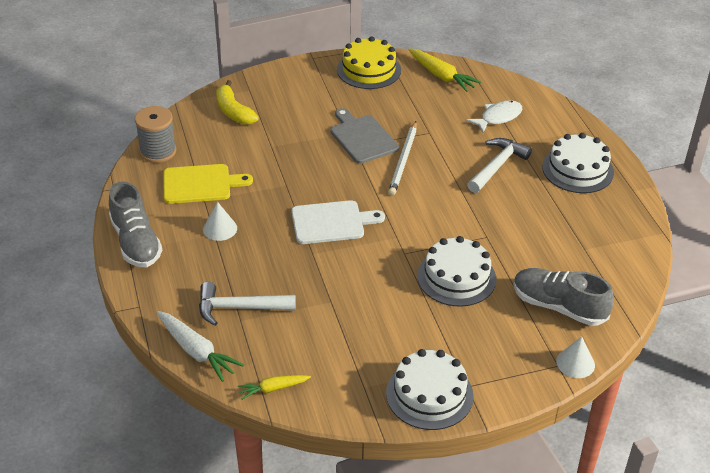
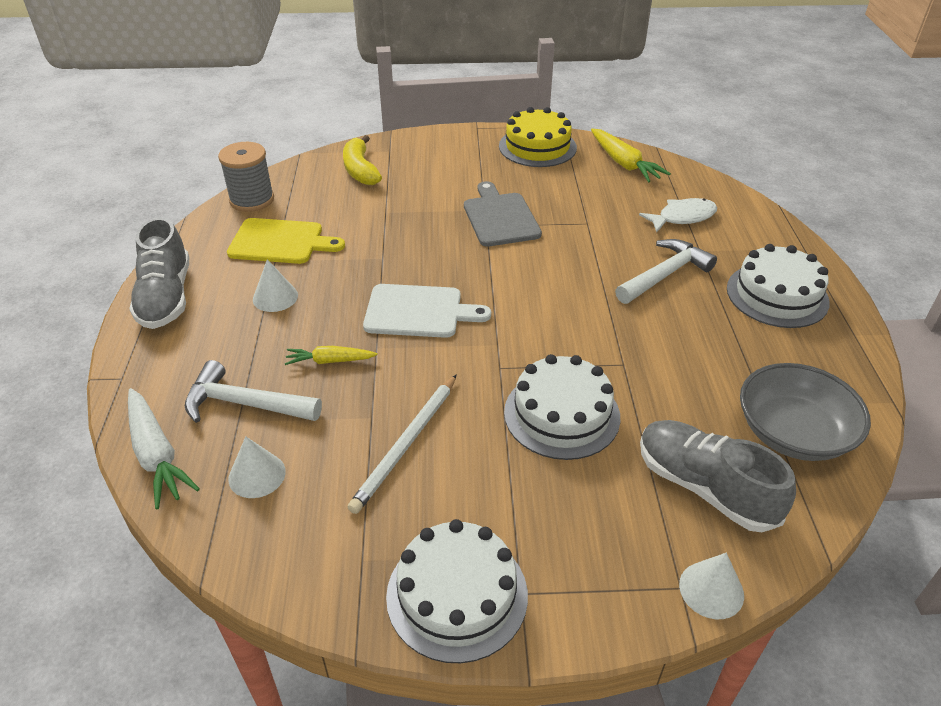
camera: 15 degrees right, 0 degrees up
yellow carrot [238,375,311,400] -> yellow carrot moved to [285,346,378,365]
white pencil [388,121,417,196] -> white pencil moved to [347,374,457,514]
none -> white cone [228,436,286,498]
none -> grey bowl [740,363,871,461]

